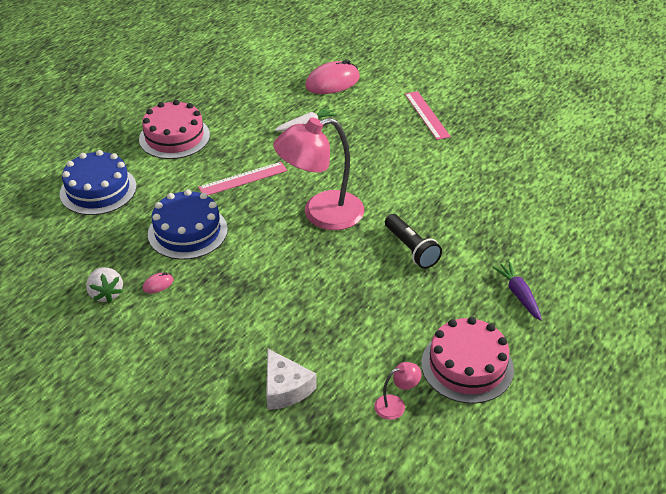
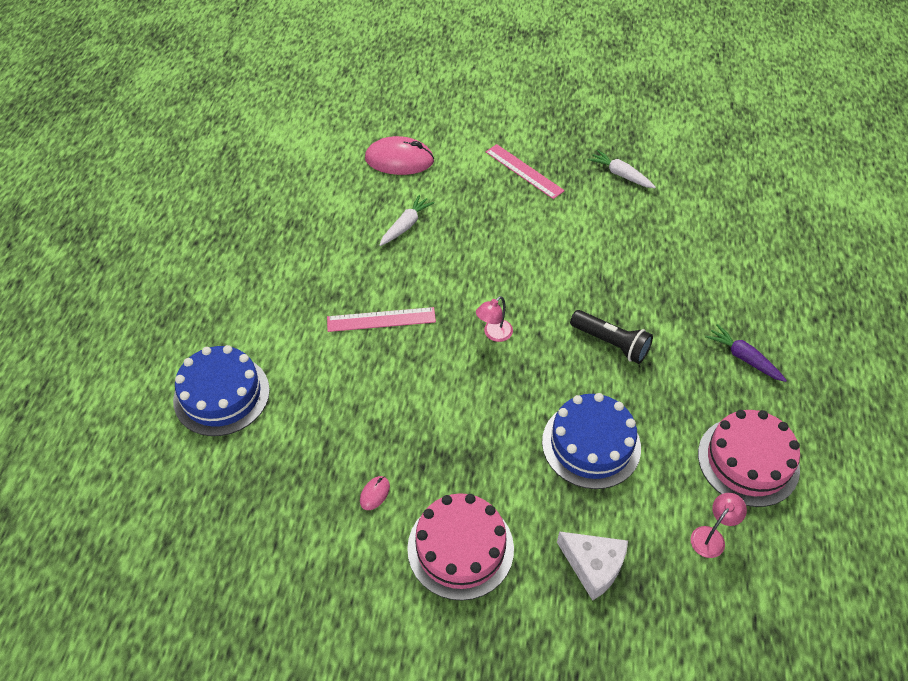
camera: 25 degrees left, 10 degrees up
white strawberry [86,267,123,303] -> none
pink cake [139,100,210,159] -> pink cake moved to [407,493,514,601]
blue cake [148,189,228,260] -> blue cake moved to [542,393,641,489]
pink ruler [198,162,287,195] -> pink ruler turned 45 degrees clockwise [327,307,436,332]
pink lamp [273,118,364,230] -> pink lamp [476,296,513,342], size x0.42
pink mouse [305,59,360,94] -> pink mouse turned 60 degrees clockwise [365,136,434,175]
none -> white carrot [588,150,656,188]

